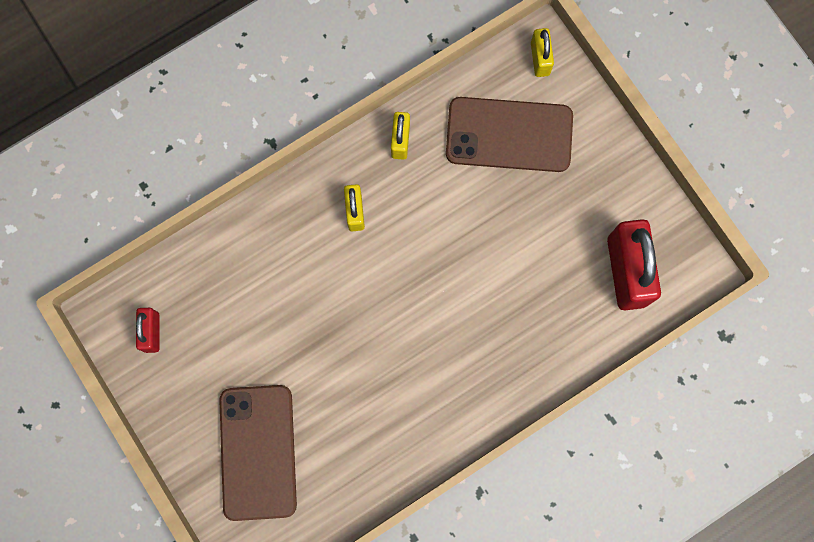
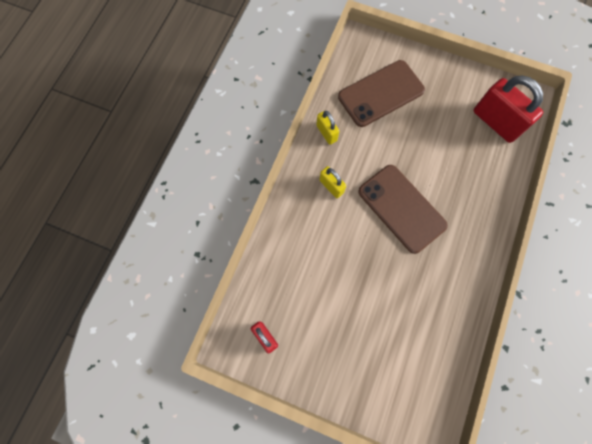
camera: 35 degrees left, 5 degrees down
brown phone [219,385,297,521] -> brown phone moved to [358,165,448,254]
yellow padlock [531,28,554,77] -> none

